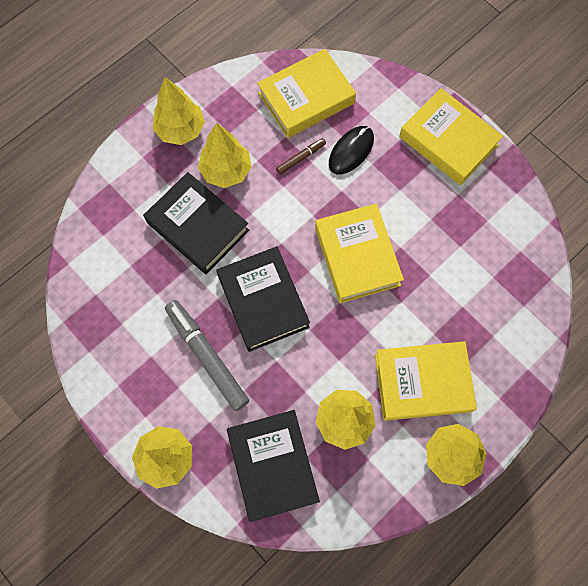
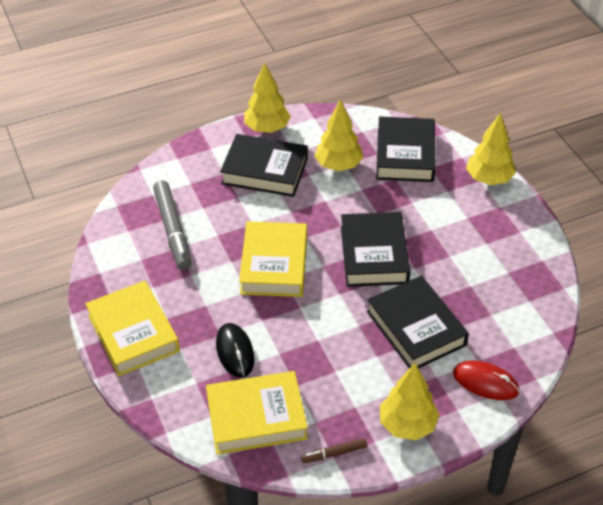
camera: 160 degrees left, 25 degrees down
grey marker [165,300,249,411] -> grey marker moved to [153,180,191,270]
yellow tree [198,123,252,188] -> none
brown marker [276,138,326,175] -> brown marker moved to [301,438,367,463]
black mouse [329,126,374,174] -> black mouse turned 75 degrees counterclockwise [216,323,255,377]
yellow book [375,341,477,421] -> black book [220,134,308,197]
none -> red mouse [453,360,520,400]

